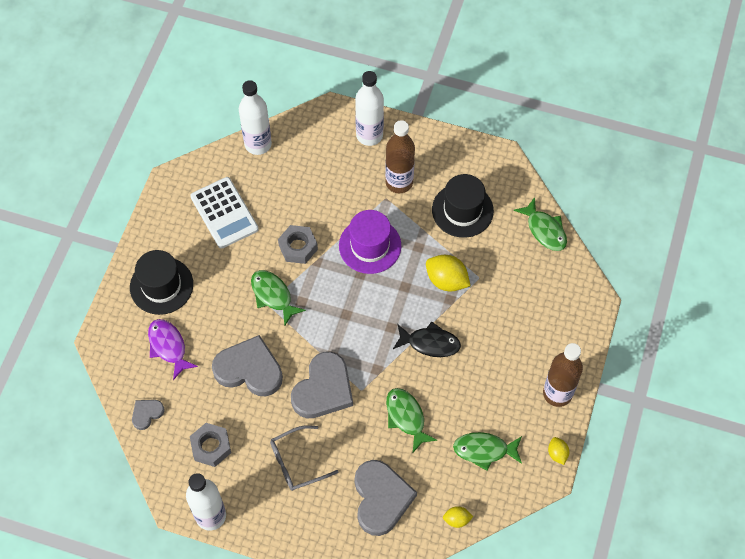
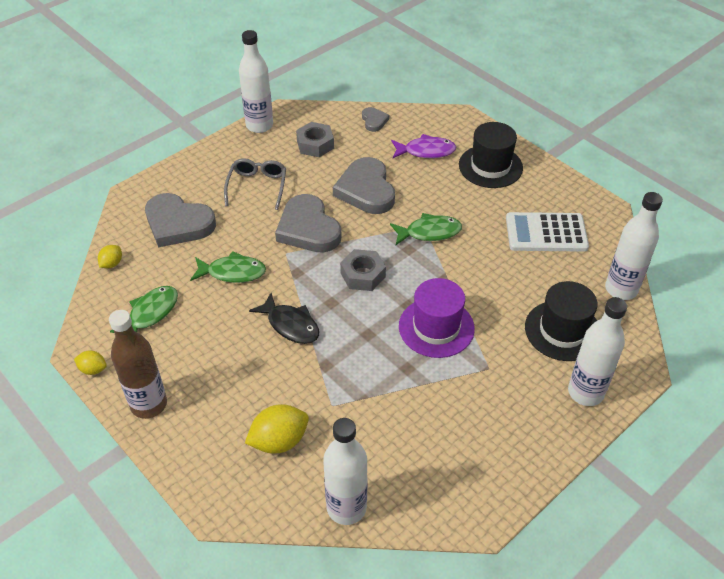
camera: 120 degrees right, 15 degrees down
grey heart [212,335,283,396] -> grey heart turned 120 degrees clockwise [333,157,395,214]
grey nut [278,225,318,264] -> grey nut moved to [340,249,386,291]
brown bottle [385,120,415,193] -> none
black fish [393,321,461,357] -> black fish turned 90 degrees counterclockwise [249,293,319,344]
yellow lemon [426,255,470,292] -> yellow lemon moved to [245,404,309,454]
black hat [432,174,494,238] -> black hat moved to [525,281,598,361]
green fish [514,197,567,251] -> white bottle [323,418,367,525]

